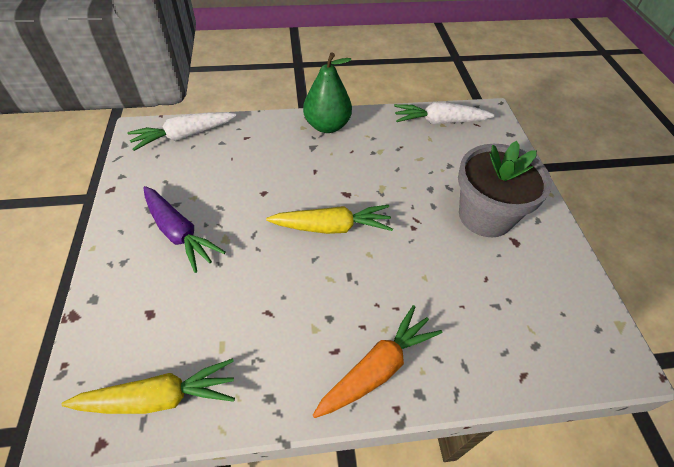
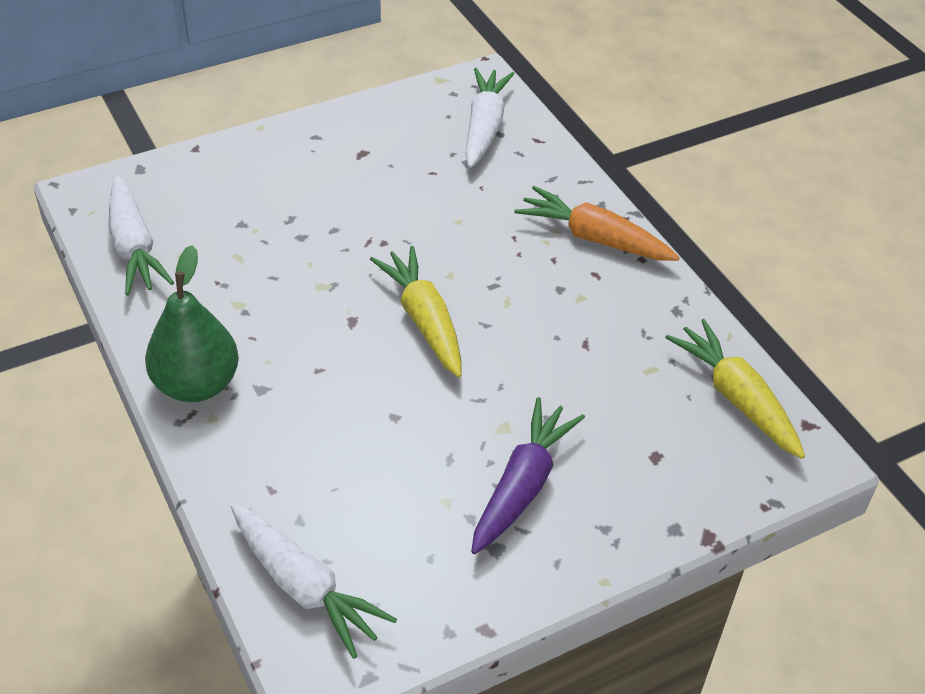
camera: 110 degrees left, 5 degrees down
grey flower pot [458,141,552,237] -> none
none -> white carrot [465,68,514,168]

